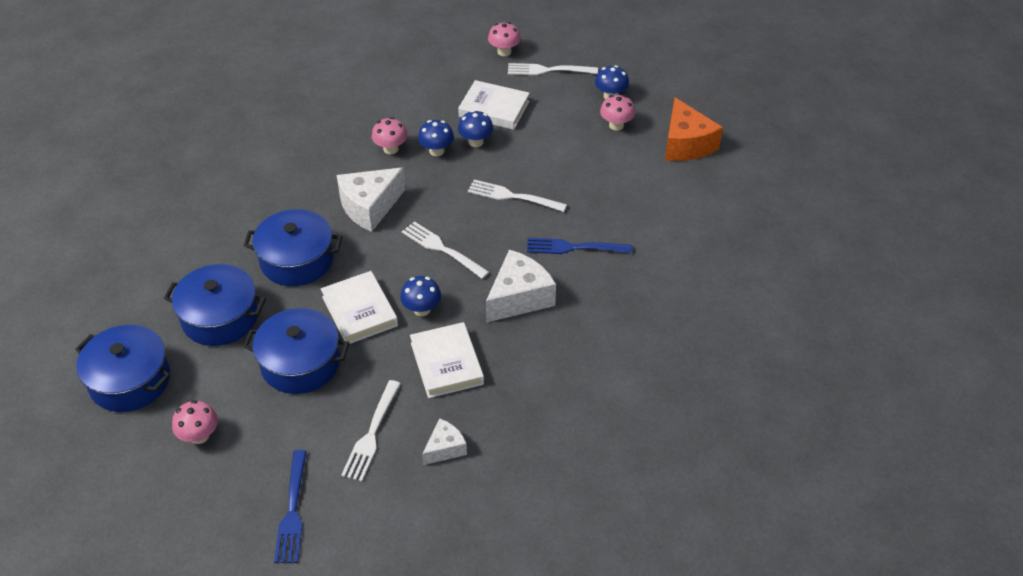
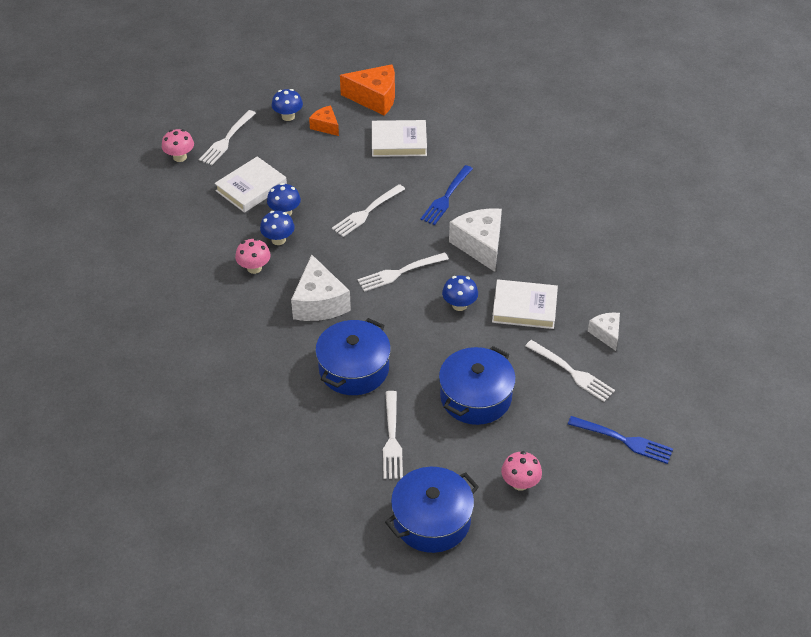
camera: 65 degrees left, 0 degrees up
blue pot [164,264,266,346] -> white fork [383,391,403,479]
white book [321,271,398,344] -> white book moved to [372,120,427,157]
pink mushroom [600,95,635,131] -> orange cheese [309,105,339,136]

